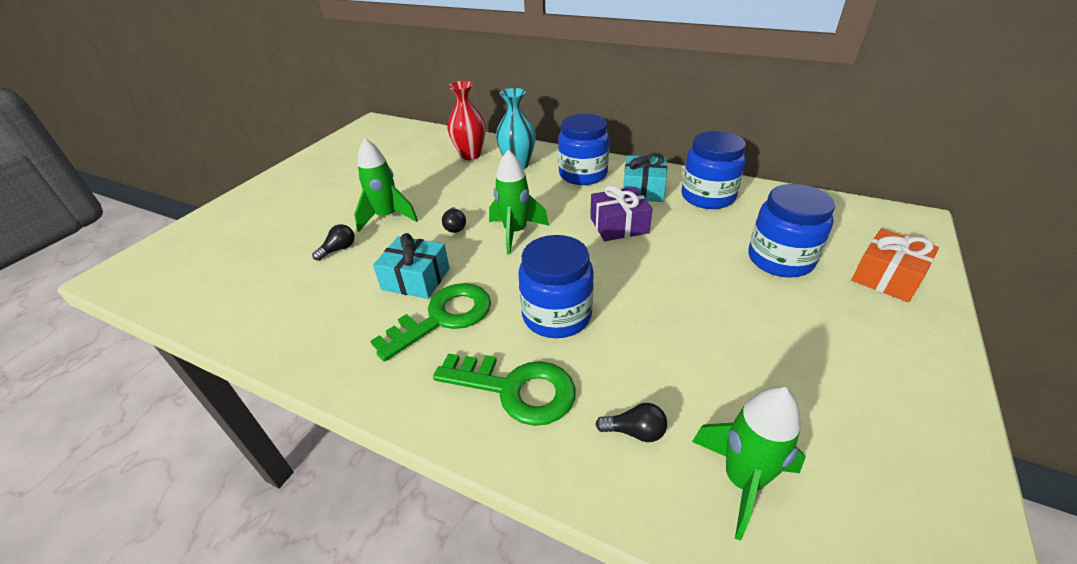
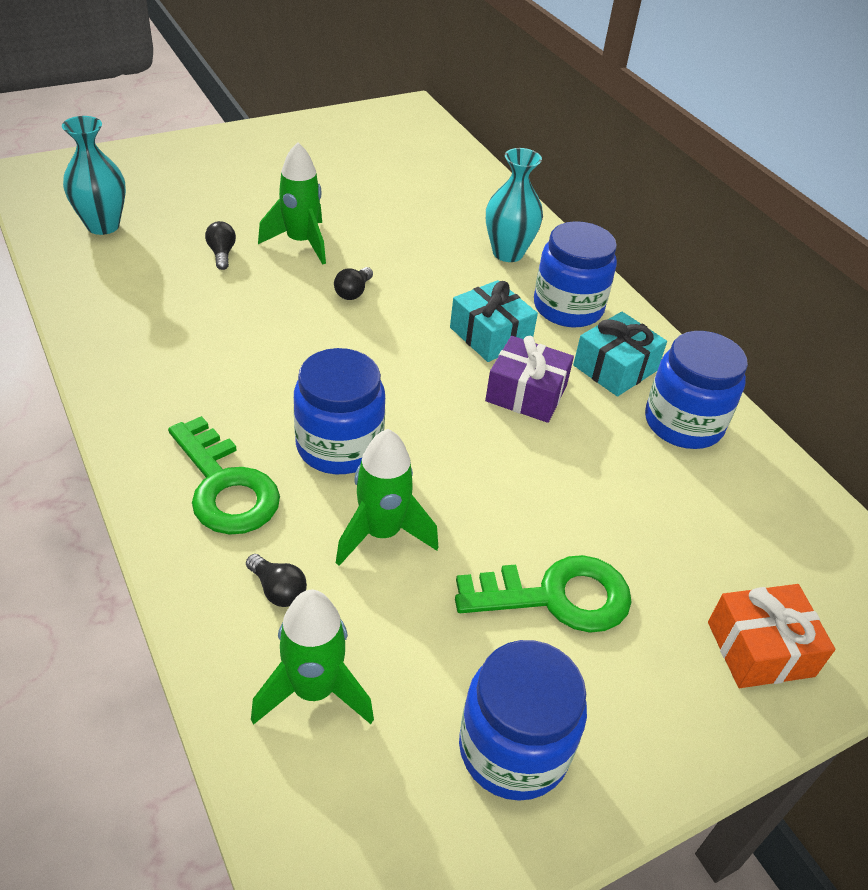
camera: 30 degrees right, 5 degrees up
black light bulb [312,224,355,261] -> black light bulb turned 90 degrees counterclockwise [205,221,236,270]
green key [371,283,491,362] -> green key moved to [455,555,632,633]
turquoise gift [373,233,450,299] -> turquoise gift moved to [450,280,538,362]
red vase [447,81,486,160] -> none
green rocket [489,150,549,254] -> green rocket moved to [336,429,438,566]
blue jar [748,184,835,278] -> blue jar moved to [459,640,587,801]
none -> turquoise vase [62,116,126,235]

